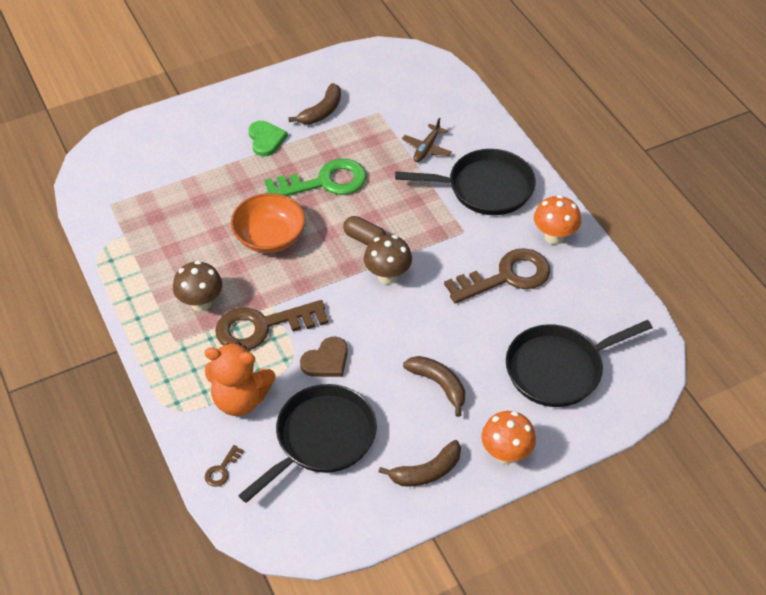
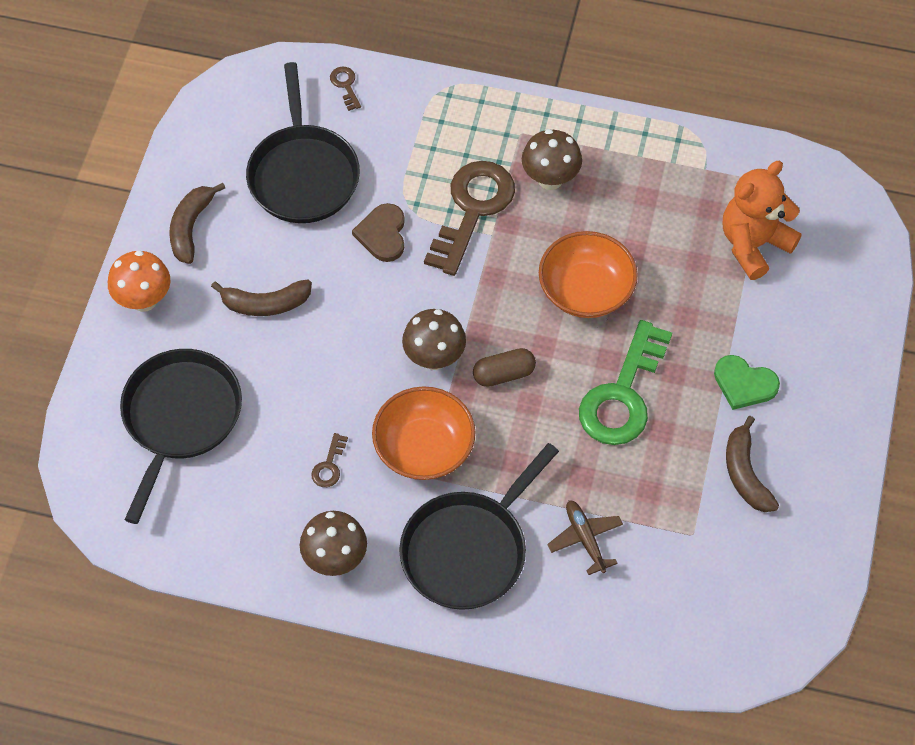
camera: 130 degrees right, 10 degrees up
orange teddy bear [204,342,276,416] -> orange teddy bear moved to [723,161,802,280]
brown key [444,248,550,304] -> brown key [311,433,348,487], size x0.41
orange mushroom [534,195,581,245] -> brown mushroom [300,511,367,576]
none -> orange bowl [372,387,476,480]

